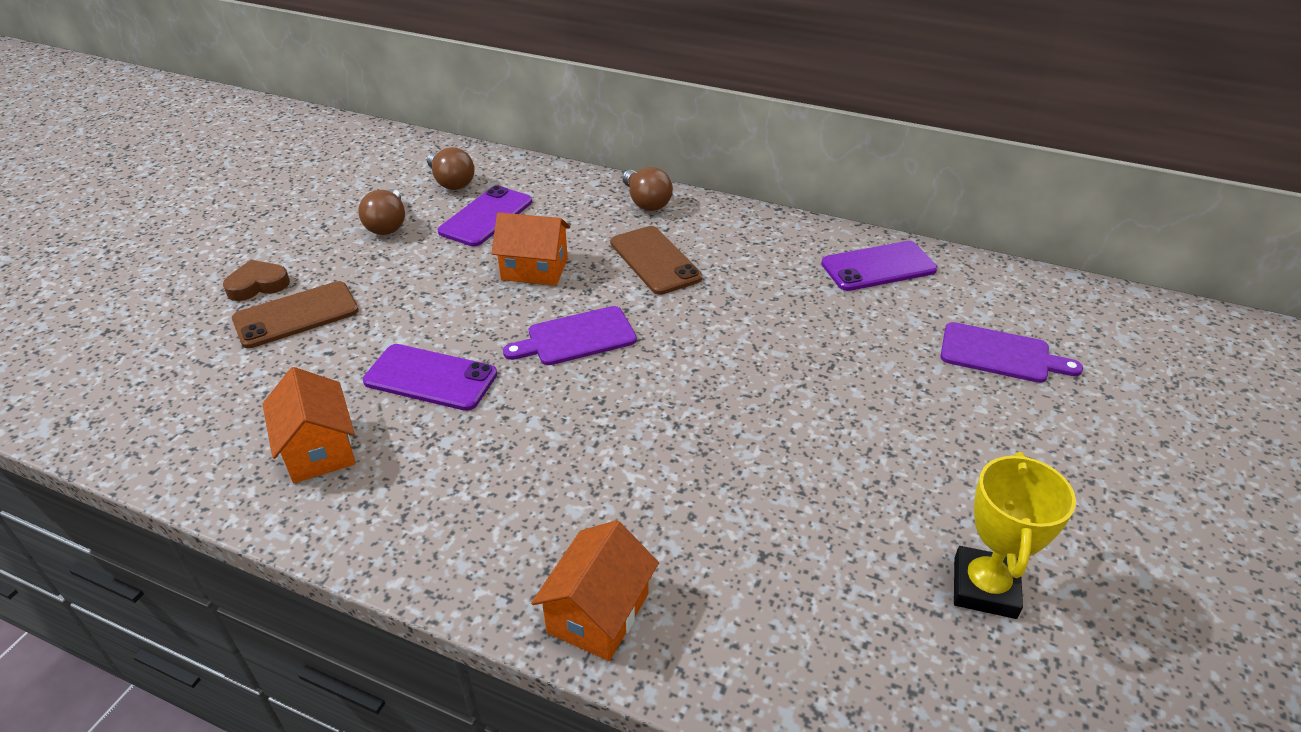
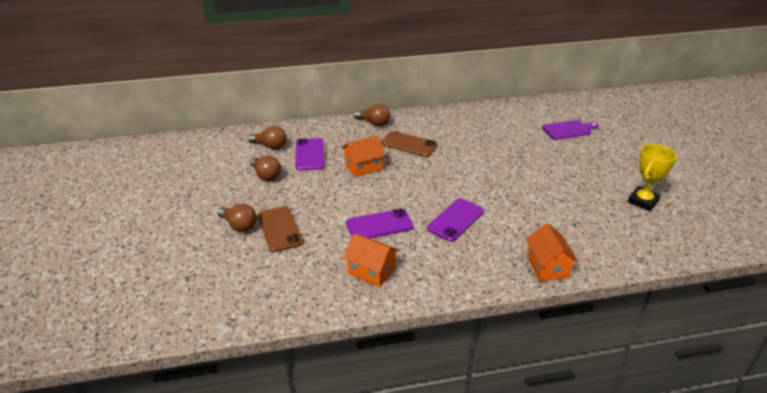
camera: 35 degrees left, 5 degrees down
brown heart [223,260,290,301] -> brown light bulb [217,204,257,232]
brown phone [232,281,359,348] -> brown phone turned 45 degrees counterclockwise [258,206,303,252]
purple cutting board [503,306,637,365] -> none
purple phone [821,241,937,291] -> purple phone moved to [427,198,484,242]
yellow trophy [954,452,1076,619] -> yellow trophy turned 60 degrees clockwise [628,144,677,211]

